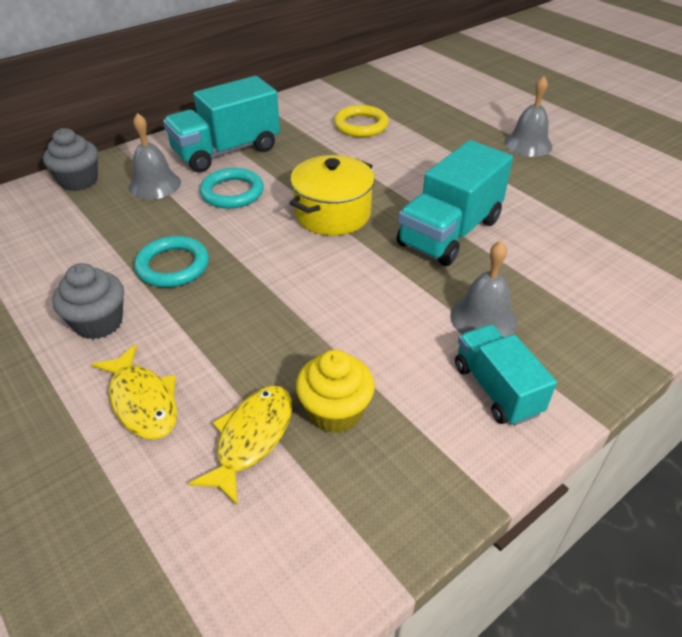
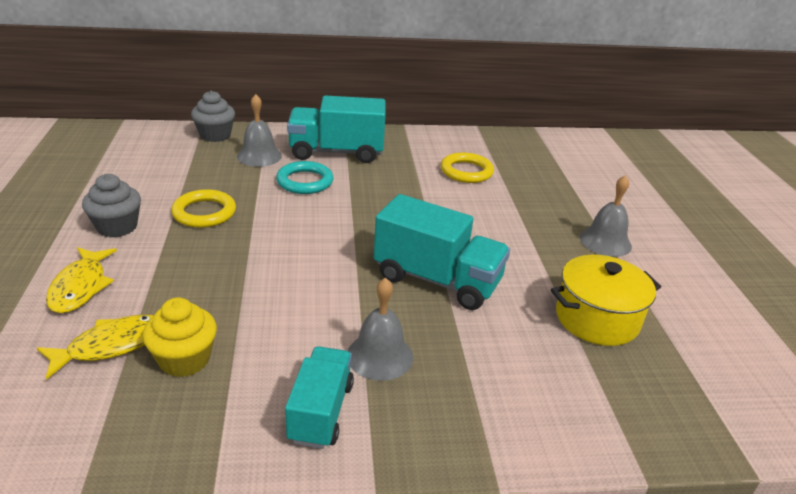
camera: 30 degrees right, 10 degrees down
turquoise ring [134,236,209,287] -> yellow ring [171,189,236,228]
yellow pot [290,155,375,236] -> yellow pot moved to [551,255,661,346]
turquoise truck [397,140,513,266] -> turquoise truck turned 135 degrees counterclockwise [374,194,510,310]

